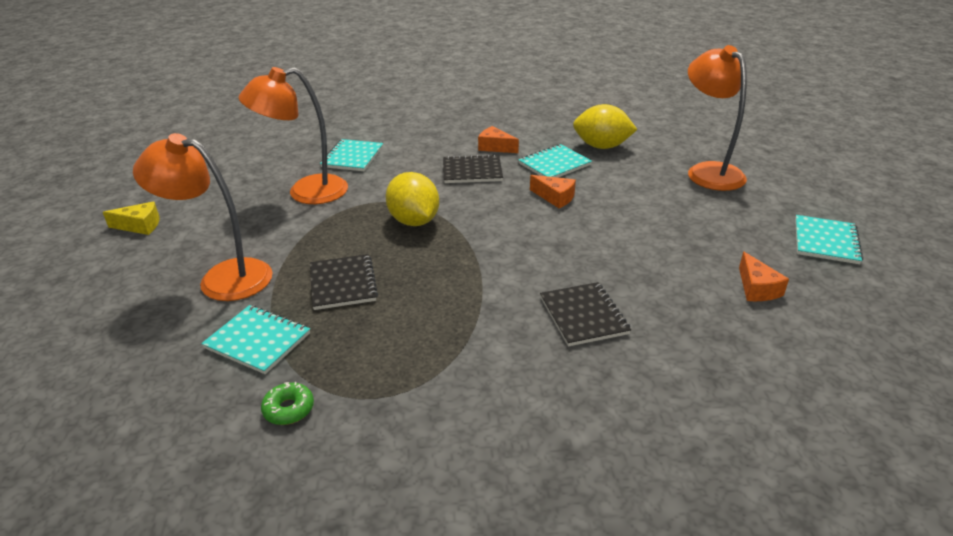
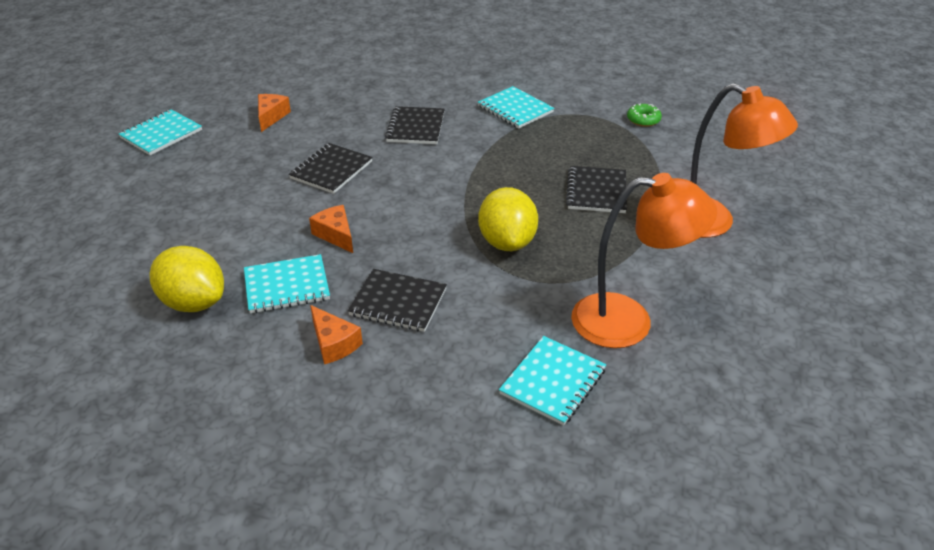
camera: 160 degrees left, 5 degrees up
yellow cheese [103,201,160,235] -> none
turquoise notebook [201,305,310,374] -> turquoise notebook moved to [478,86,554,129]
orange lamp [688,45,747,191] -> none
none -> black notebook [289,143,373,194]

